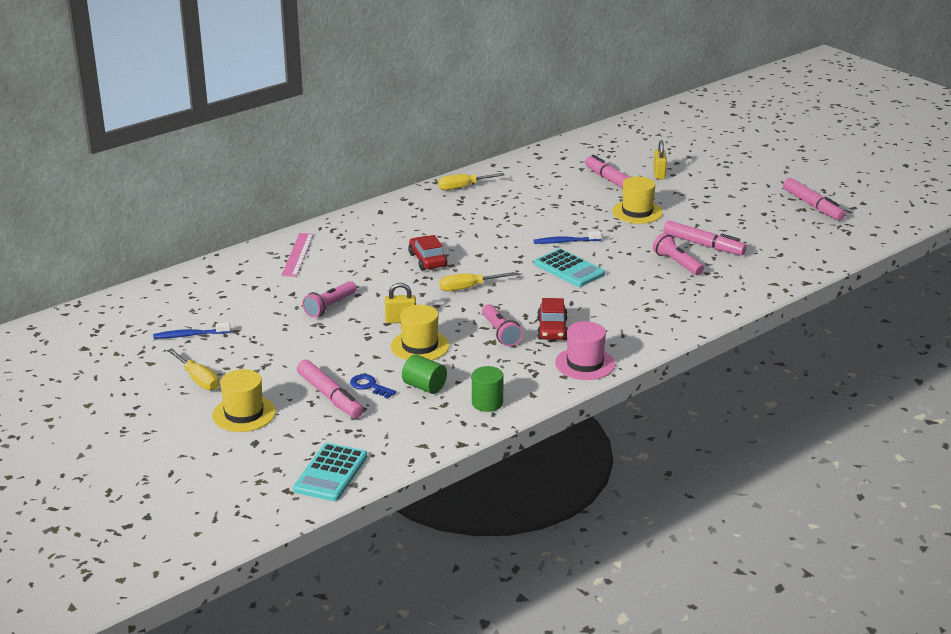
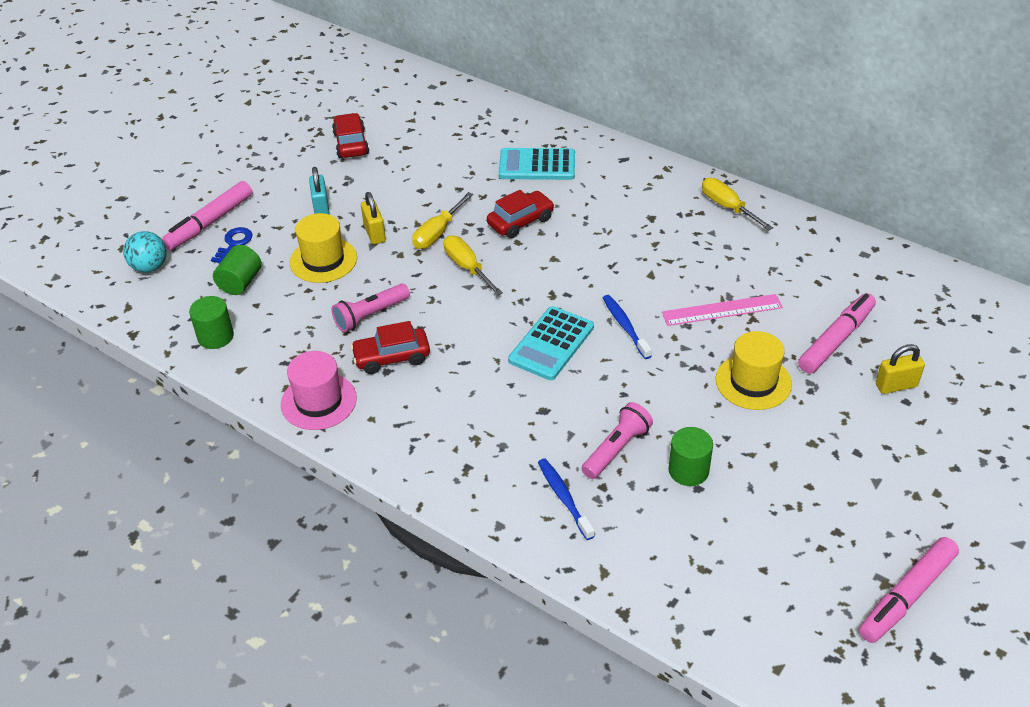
camera: 75 degrees right, 15 degrees up
blue toothbrush [153,322,231,339] -> blue toothbrush moved to [538,458,595,540]
yellow screwdriver [167,348,219,390] -> yellow screwdriver moved to [412,192,473,249]
yellow hat [212,369,276,432] -> none
pink ruler [281,233,314,277] -> pink ruler moved to [662,294,783,326]
turquoise calculator [293,443,367,501] -> turquoise calculator moved to [499,148,575,180]
pink flashlight [302,281,357,318] -> none
pink marker [663,220,747,255] -> green cylinder [668,427,713,486]
none -> turquoise ball [123,231,167,273]
none -> turquoise padlock [309,167,330,215]
none -> red car [332,113,369,158]

